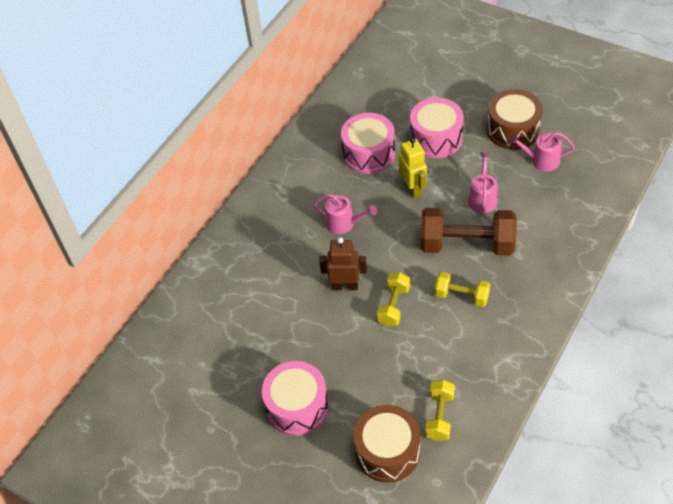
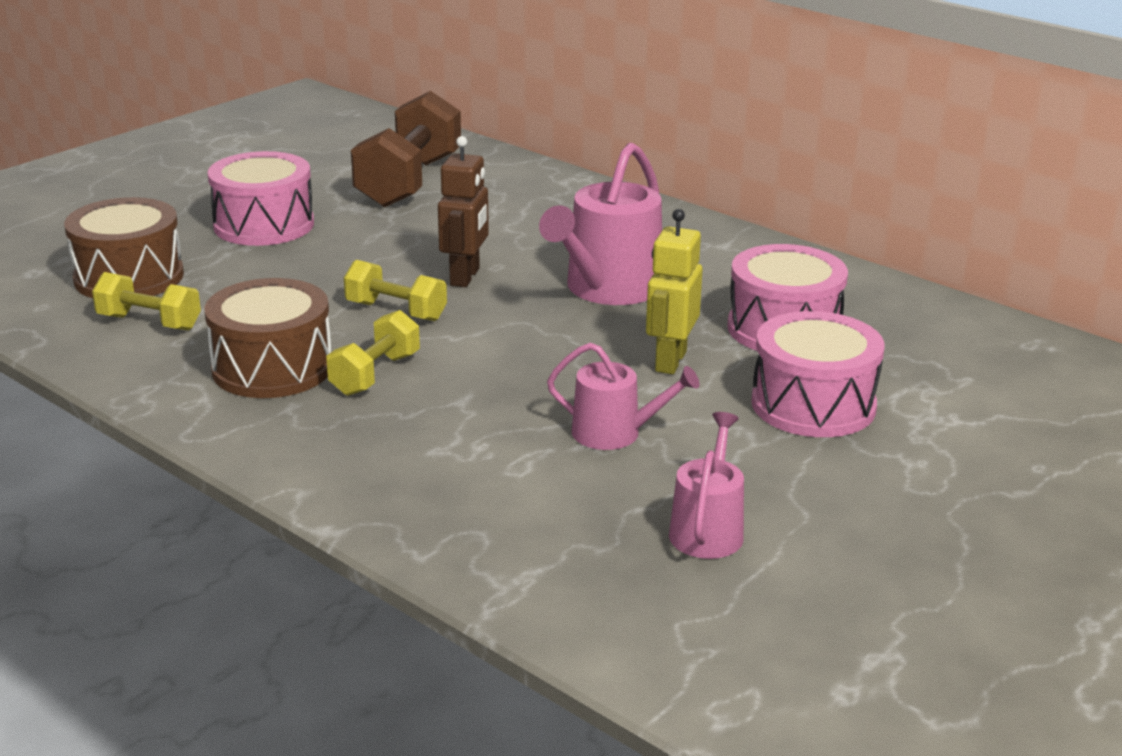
camera: 95 degrees right, 25 degrees down
pink watering can [313,194,377,234] -> pink watering can [539,143,662,305], size x1.71
yellow robot [399,137,427,199] -> yellow robot turned 120 degrees clockwise [646,209,703,374]
brown dumbbell [421,208,517,256] -> brown dumbbell moved to [351,91,461,207]
brown drum [487,89,543,150] -> brown drum moved to [204,278,331,398]

